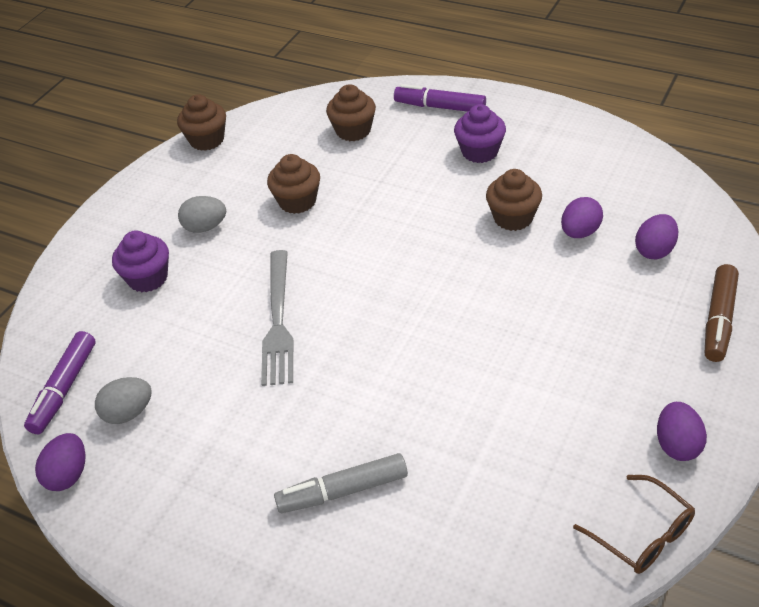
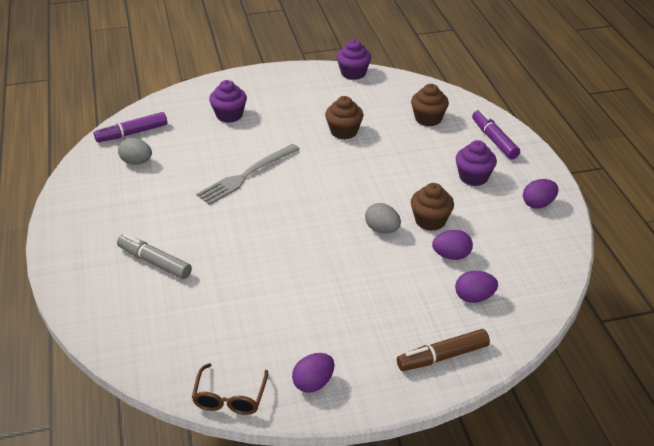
camera: 45 degrees right, 5 degrees down
purple egg [35,433,85,491] -> purple egg moved to [523,179,558,209]
brown cupcake [177,94,226,151] -> purple cupcake [336,40,371,80]
grey egg [178,196,226,233] -> grey egg moved to [365,203,401,233]

